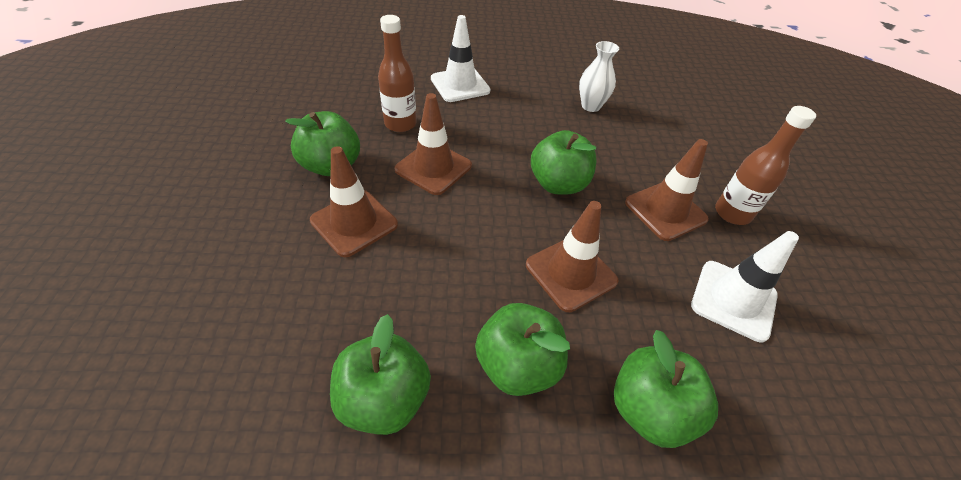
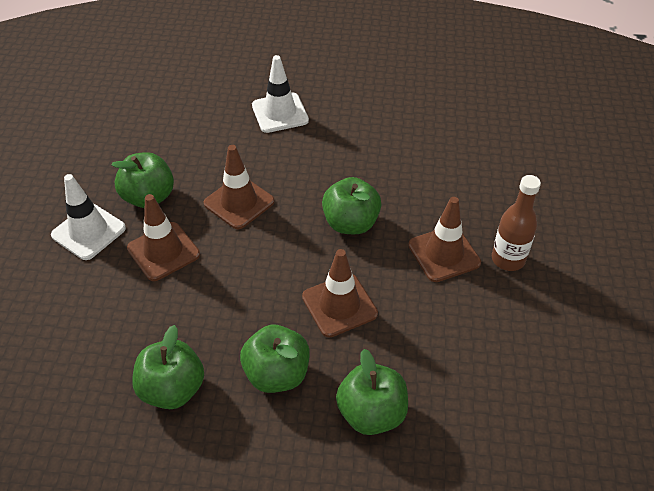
camera: 10 degrees right, 0 degrees up
brown bottle [378,15,417,132] -> none
white vase [579,41,619,112] -> none
white traffic cone [691,231,799,342] -> white traffic cone moved to [51,174,126,260]

